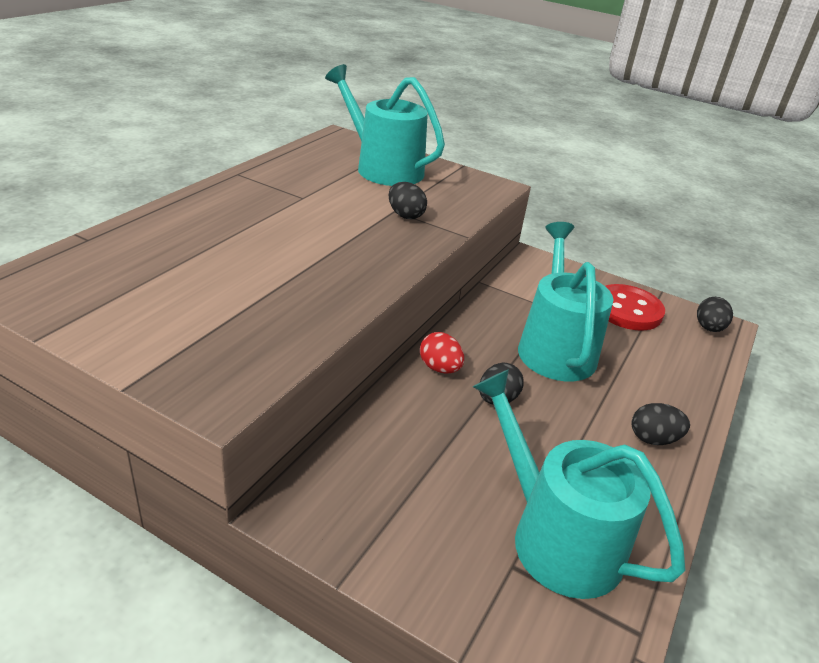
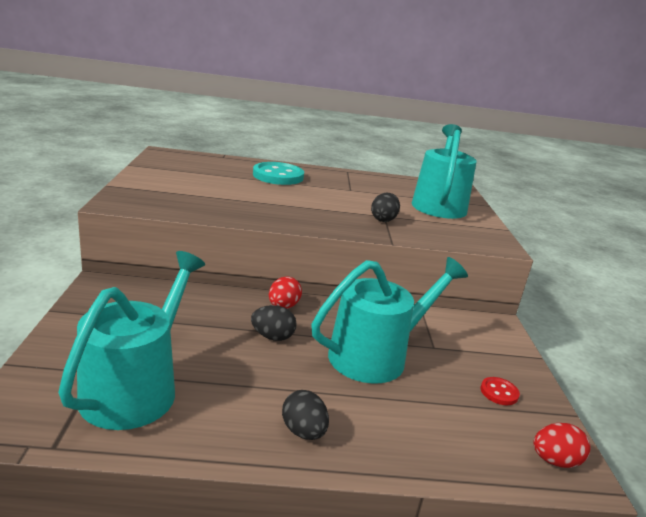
camera: 60 degrees right, 10 degrees down
red button [605,284,665,330] -> red button [481,377,520,405], size x0.48
black egg [697,297,733,332] -> red egg [533,423,590,468]
none -> turquoise button [253,162,304,185]

